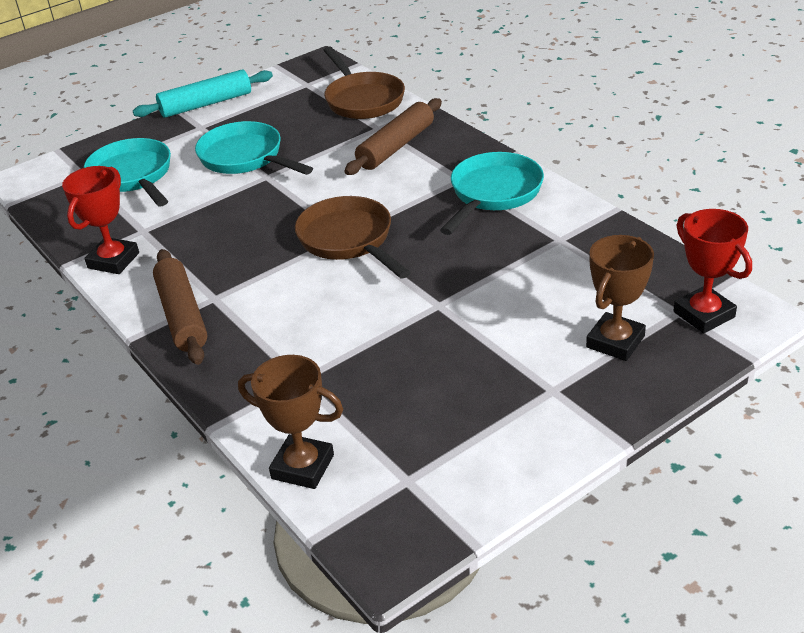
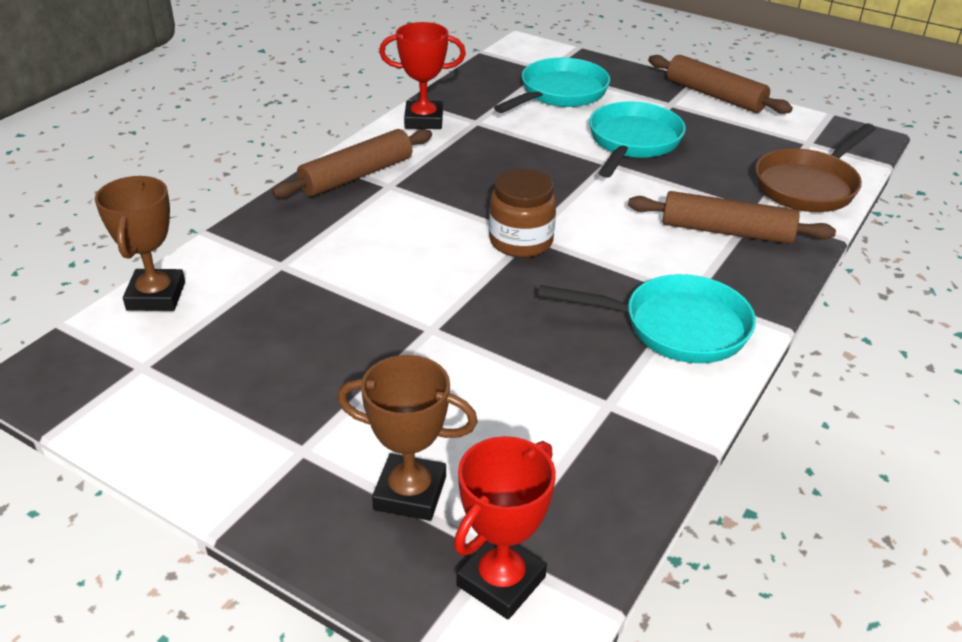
camera: 65 degrees right, 0 degrees up
turquoise rolling pin [133,70,273,118] -> brown rolling pin [648,55,793,114]
brown pan [295,196,411,279] -> brown jar [489,169,556,258]

